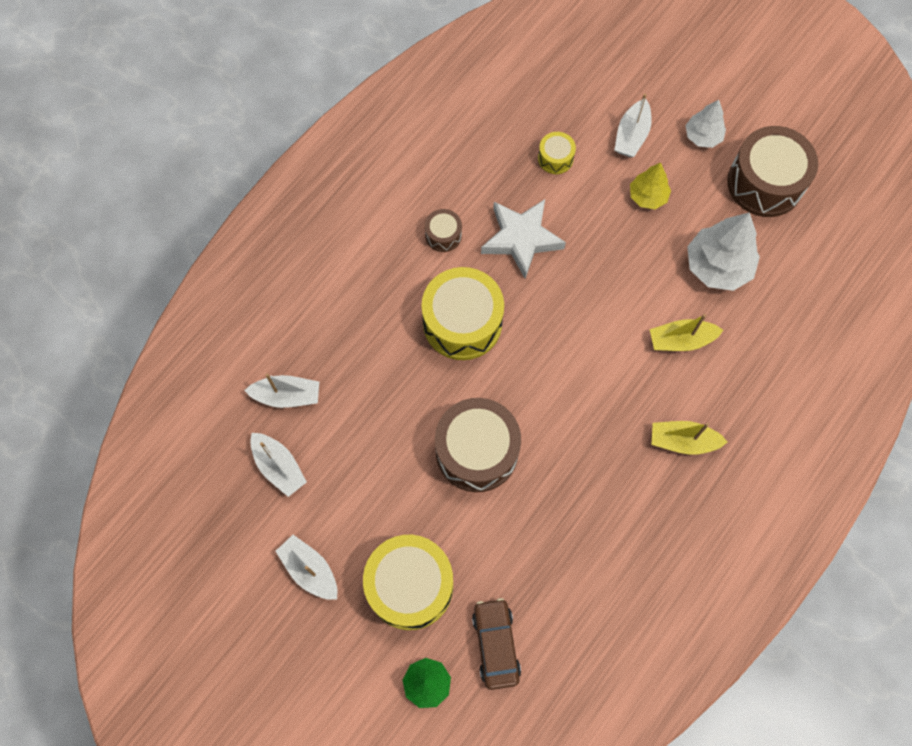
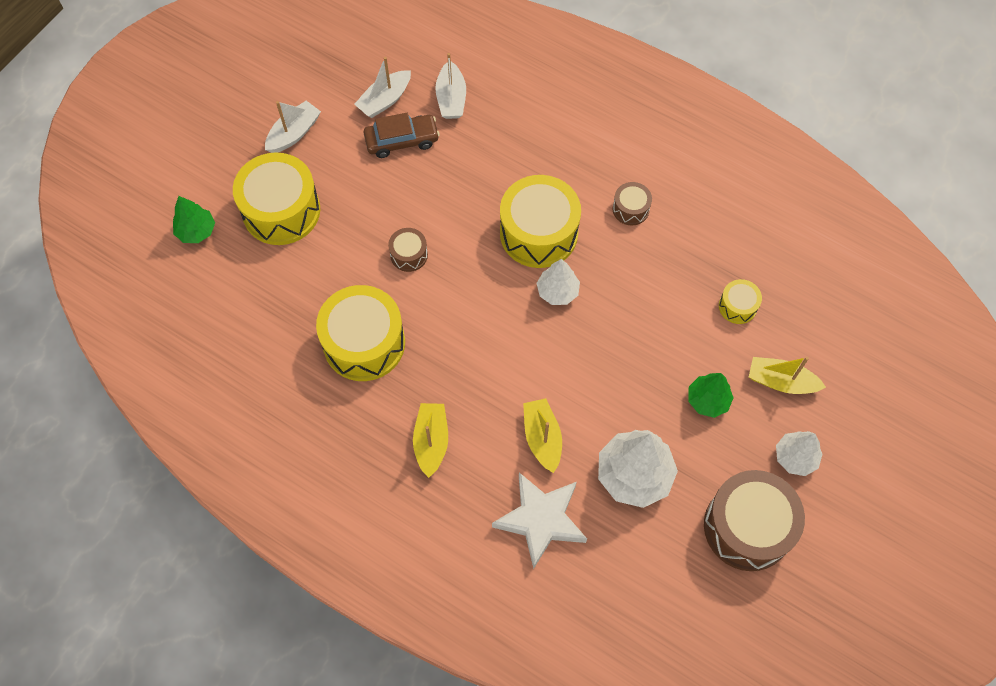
camera: 85 degrees right, 5 degrees down
brown drum [435,398,521,492] -> brown drum [388,228,428,272], size x0.48
brown car [472,598,521,690] -> brown car moved to [363,113,440,158]
white star [481,199,566,279] -> white star moved to [492,473,587,569]
white boat [614,94,652,157] -> yellow boat [749,357,826,394]
yellow tree [630,163,671,209] -> green tree [688,373,734,418]
none -> yellow drum [316,285,405,381]
none -> white tree [537,259,580,305]

